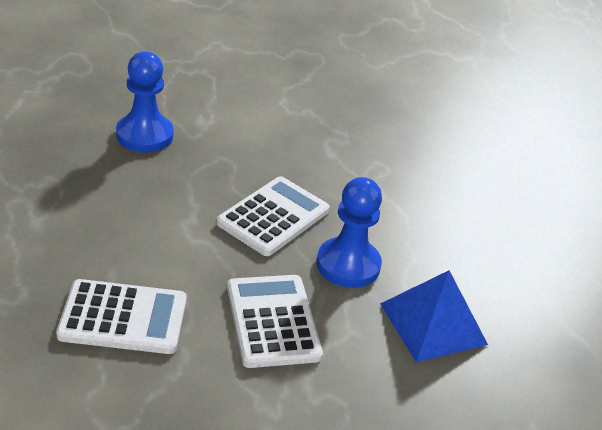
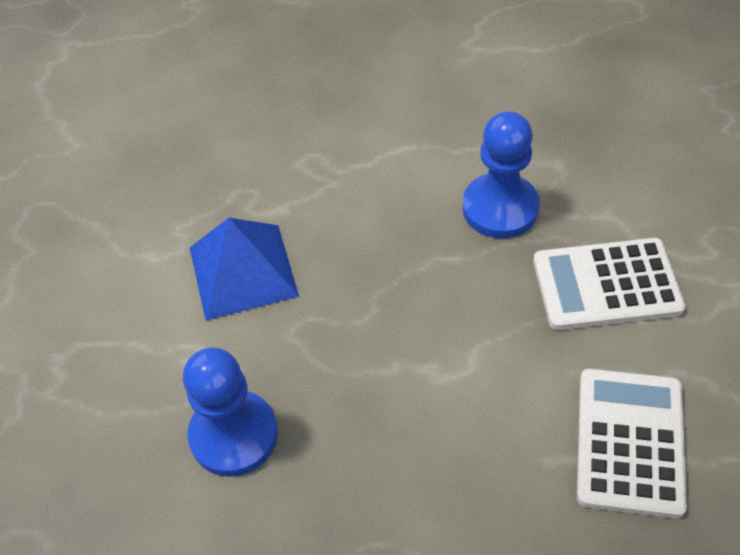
camera: 75 degrees left, 15 degrees up
white calculator [216,176,330,256] -> none
blue pyramid [380,270,488,362] -> blue pyramid moved to [190,218,299,321]

